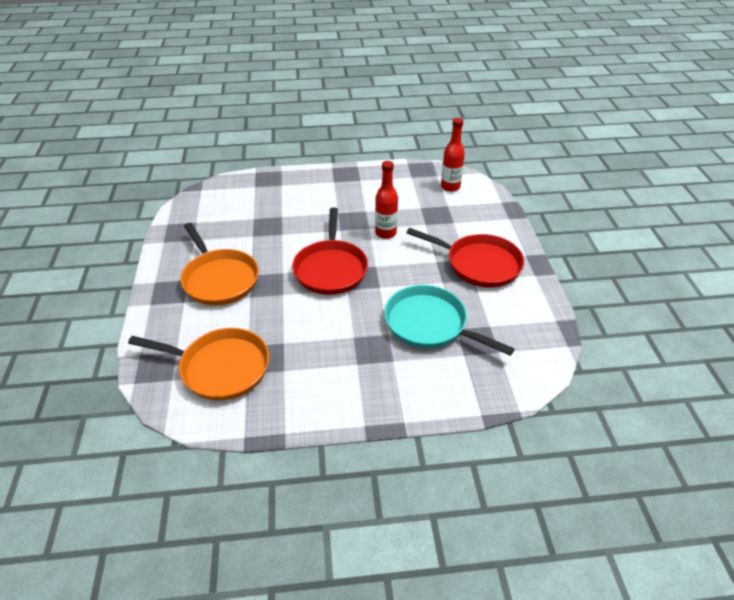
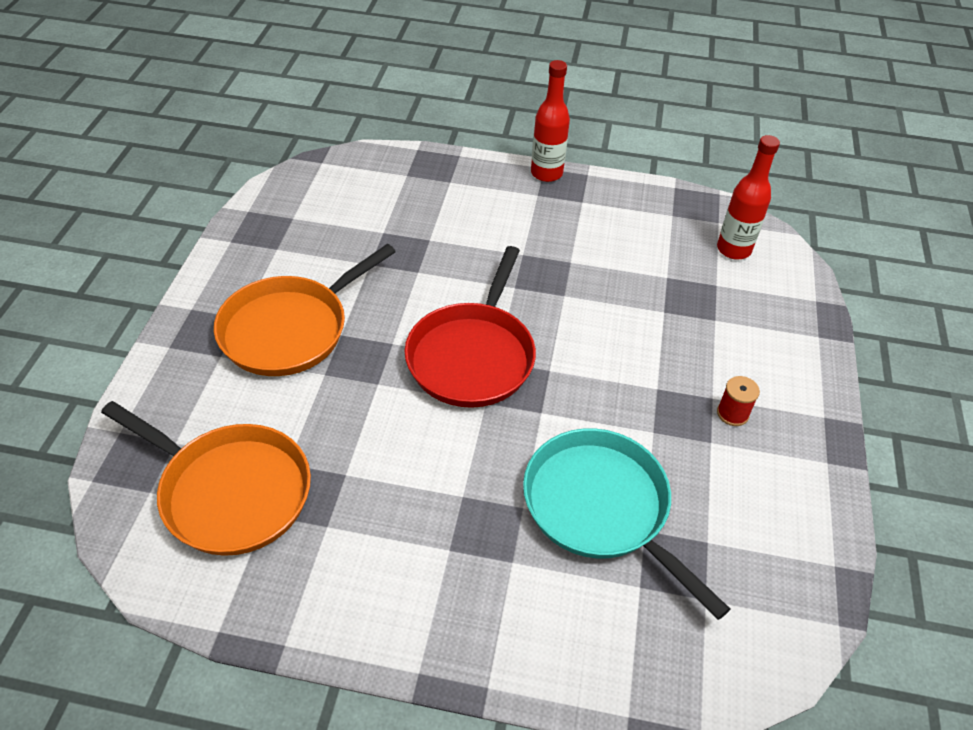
camera: 15 degrees right, 5 degrees up
orange pan [180,223,259,306] -> orange pan turned 60 degrees clockwise [214,244,396,376]
red bottle [375,161,398,239] -> red bottle moved to [531,60,570,182]
red pan [406,228,524,287] -> red spool [717,376,760,426]

